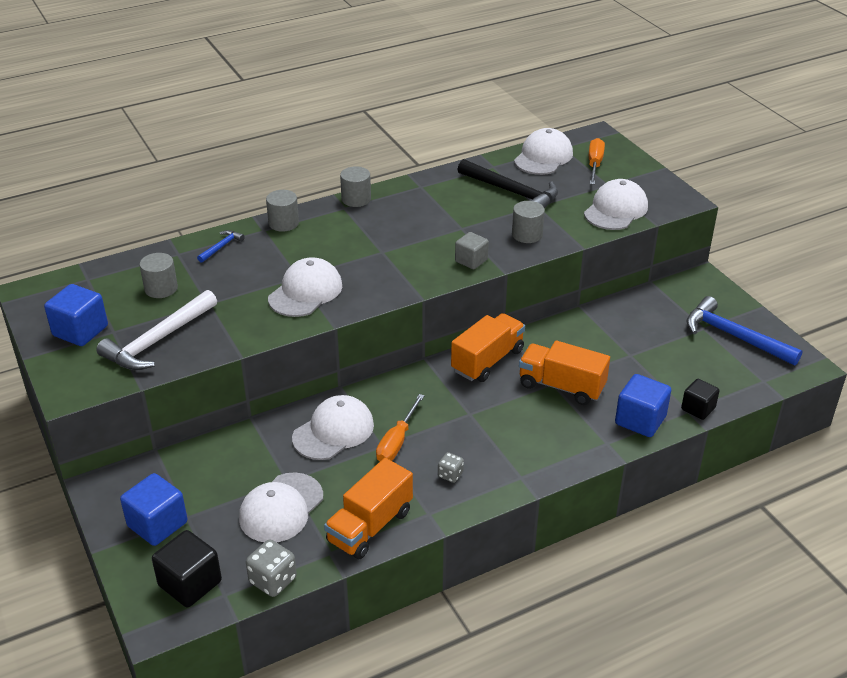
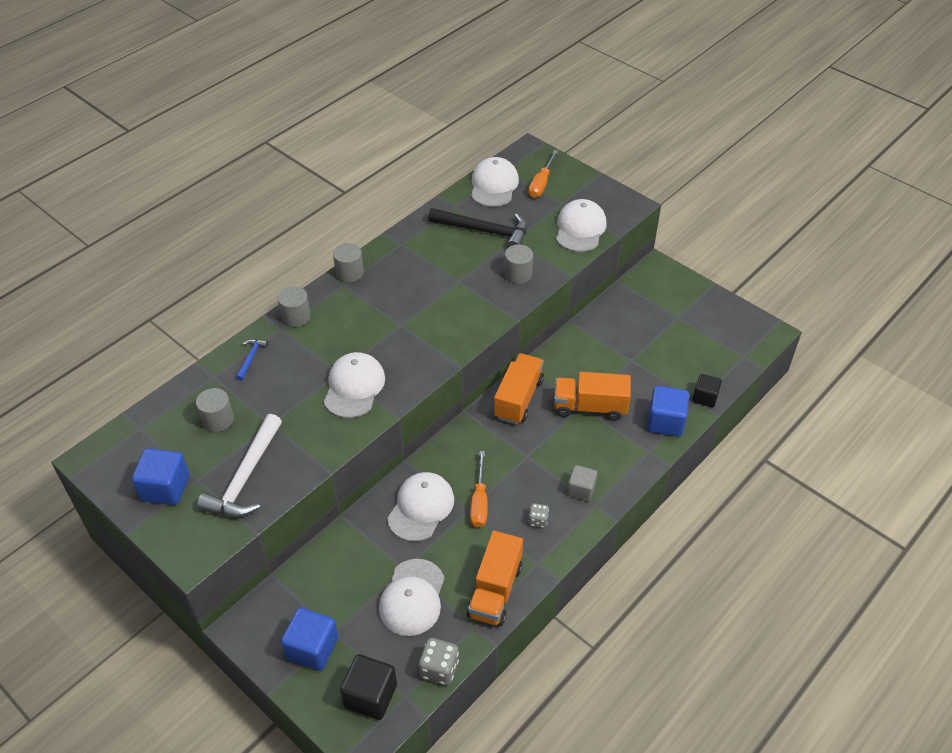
camera: 20 degrees left, 10 degrees up
grey cube [455,232,489,269] -> grey cube moved to [567,465,597,501]
orange screwdriver [589,138,605,185] -> orange screwdriver turned 150 degrees counterclockwise [528,150,558,198]
blue hammer [686,296,802,366] -> none

